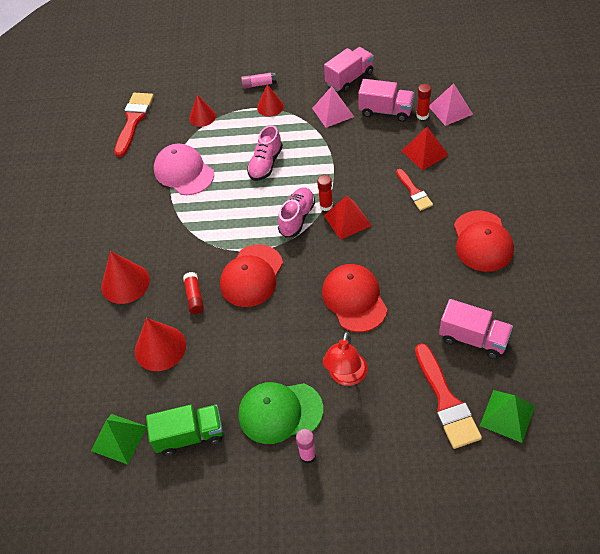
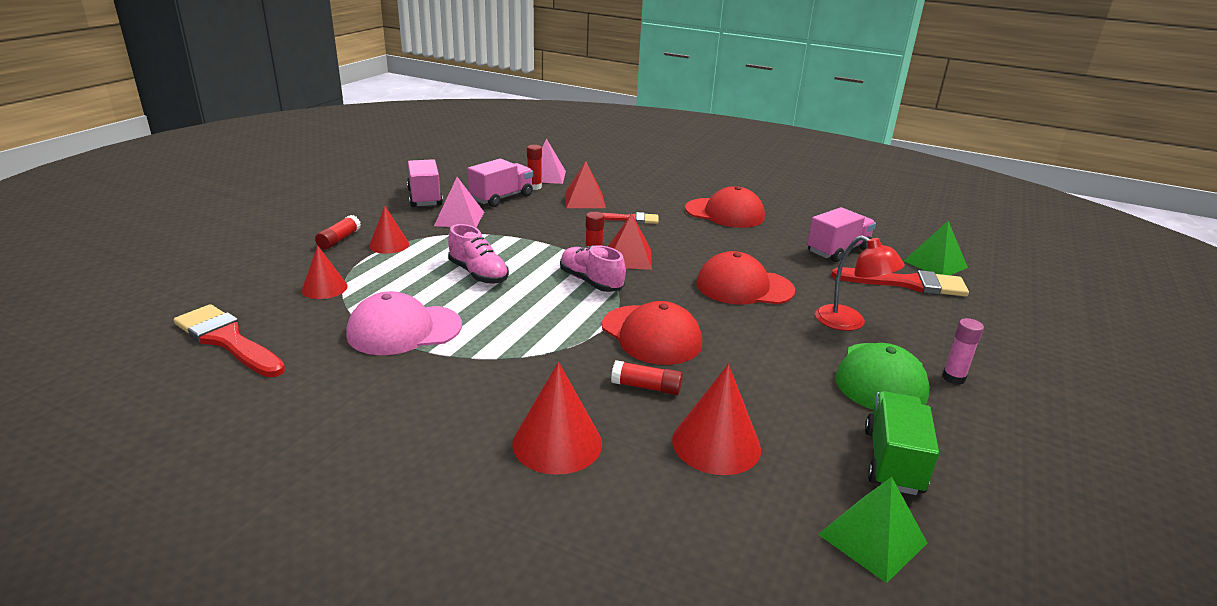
camera: 70 degrees left, 25 degrees down
pink glue stick [241,72,277,89] -> red glue stick [315,215,361,249]

